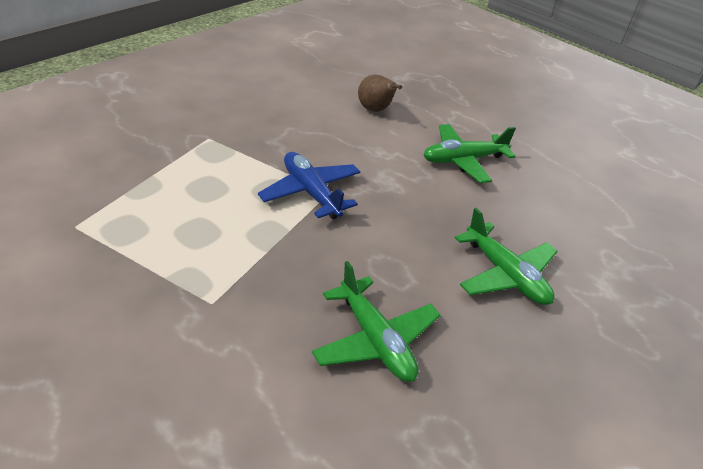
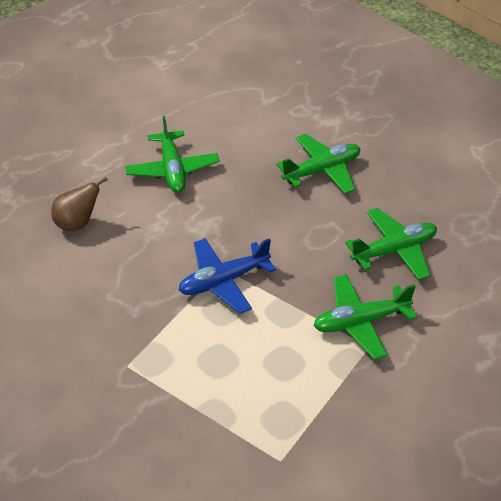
camera: 80 degrees left, 5 degrees up
none -> green plane [313,274,417,360]

